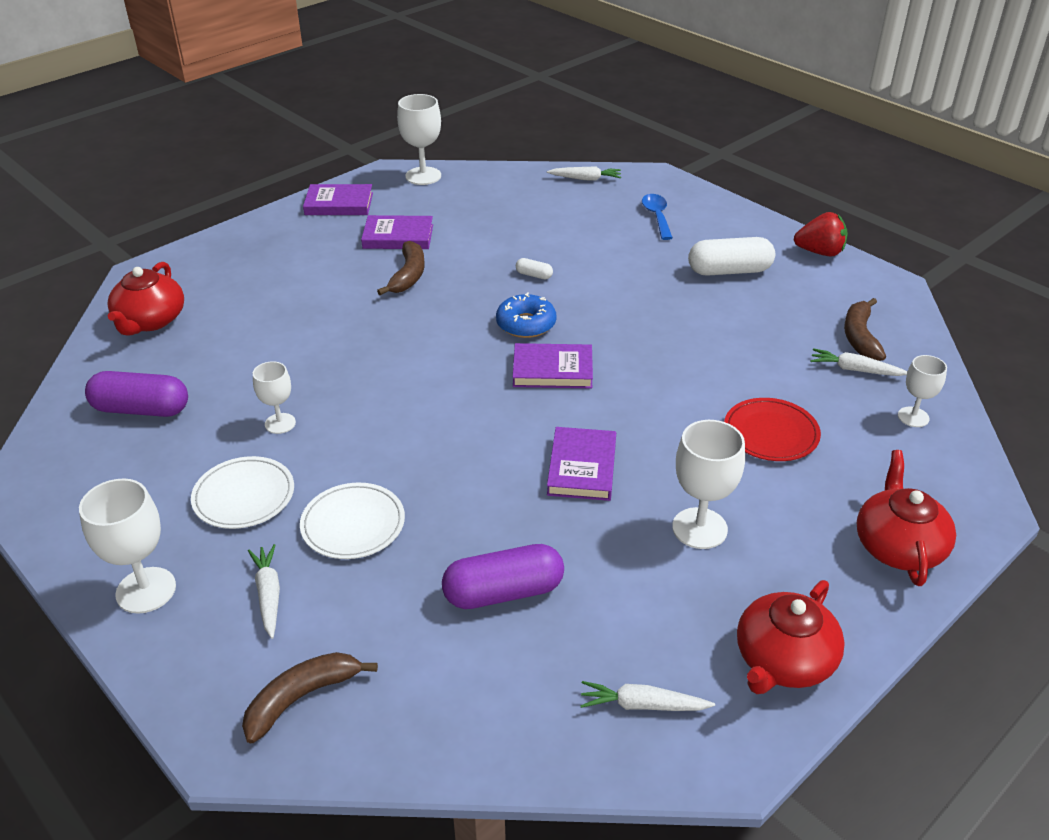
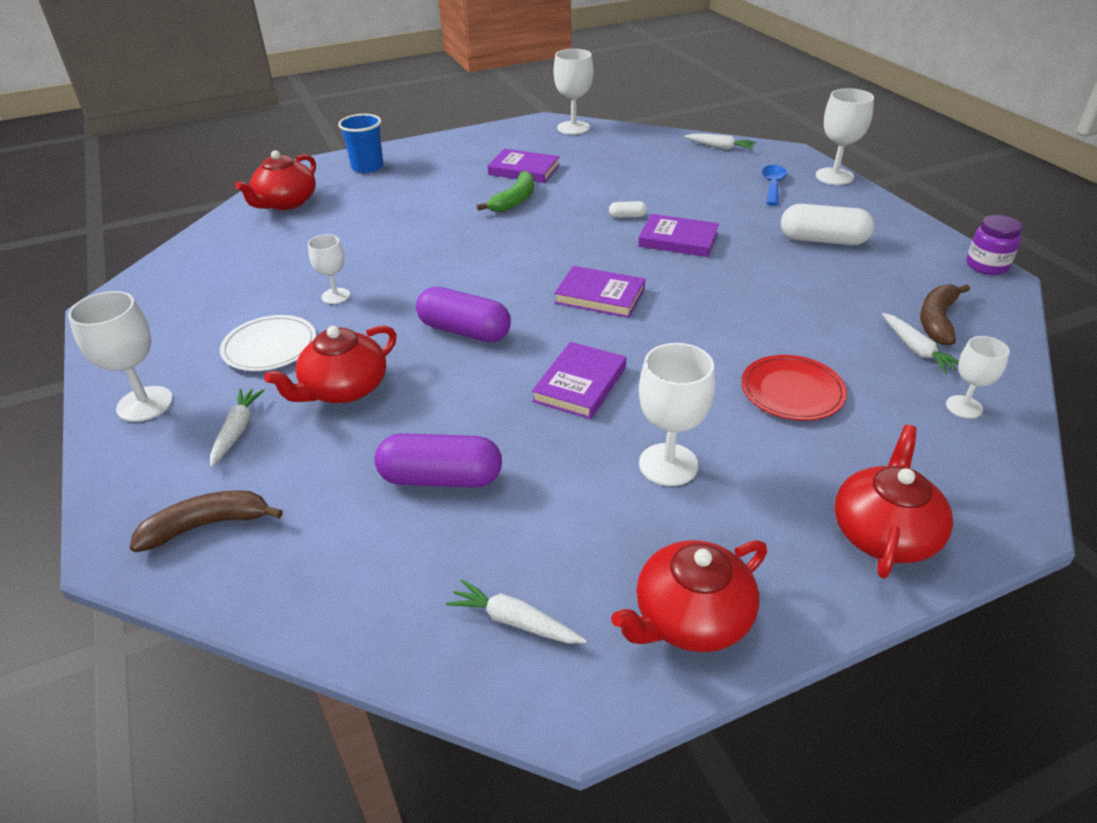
camera: 20 degrees right, 0 degrees up
purple capsule [85,371,188,417] -> purple capsule moved to [416,287,511,342]
white plate [300,483,405,559] -> red teapot [264,325,397,403]
purple book [303,184,373,215] -> purple book moved to [638,214,719,257]
brown banana [377,241,425,295] -> green banana [477,171,534,212]
blue donut [496,292,556,338] -> none
white capsule [516,258,553,279] -> white capsule turned 45 degrees counterclockwise [609,201,647,218]
red strawberry [794,212,848,256] -> none
white carrot [810,348,907,376] -> white carrot turned 150 degrees counterclockwise [882,313,959,373]
none -> blue cup [338,114,383,173]
none -> white goblet [816,88,874,185]
none -> purple jar [966,215,1023,275]

